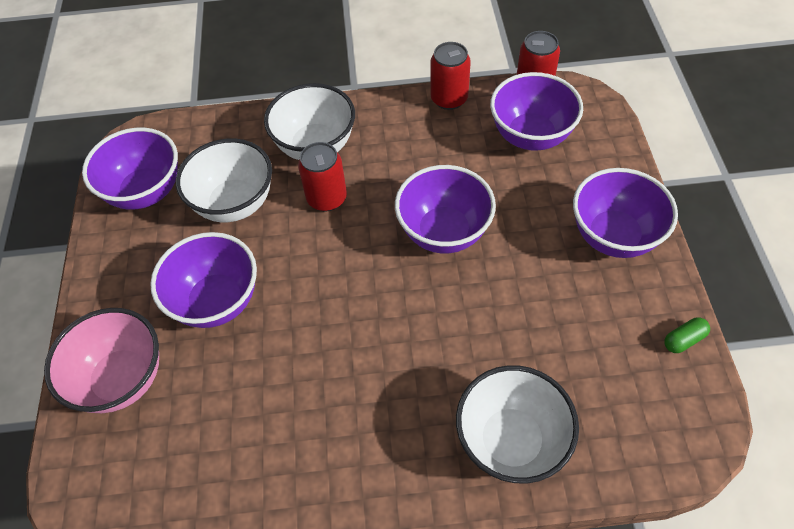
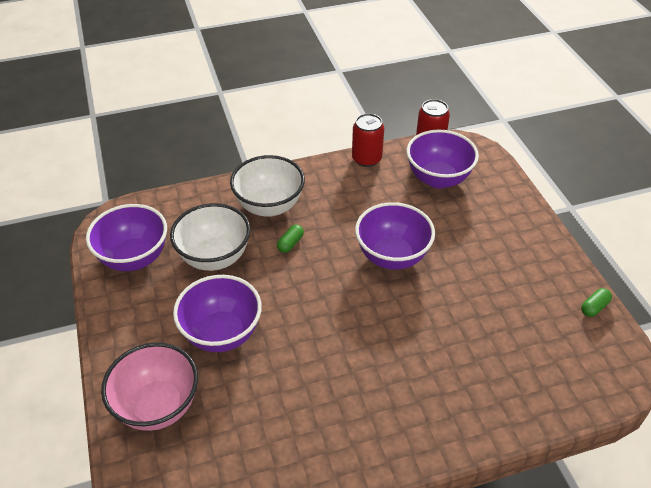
camera: 15 degrees left, 10 degrees down
red can [298,142,347,211] -> green capsule [277,224,304,253]
white bowl [456,365,579,484] -> none
purple bowl [573,168,678,258] -> none

